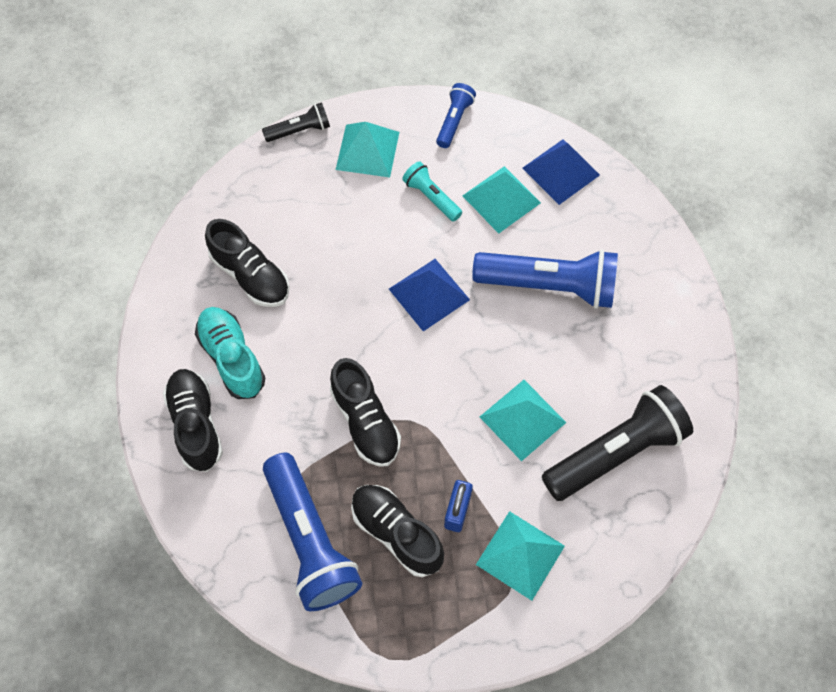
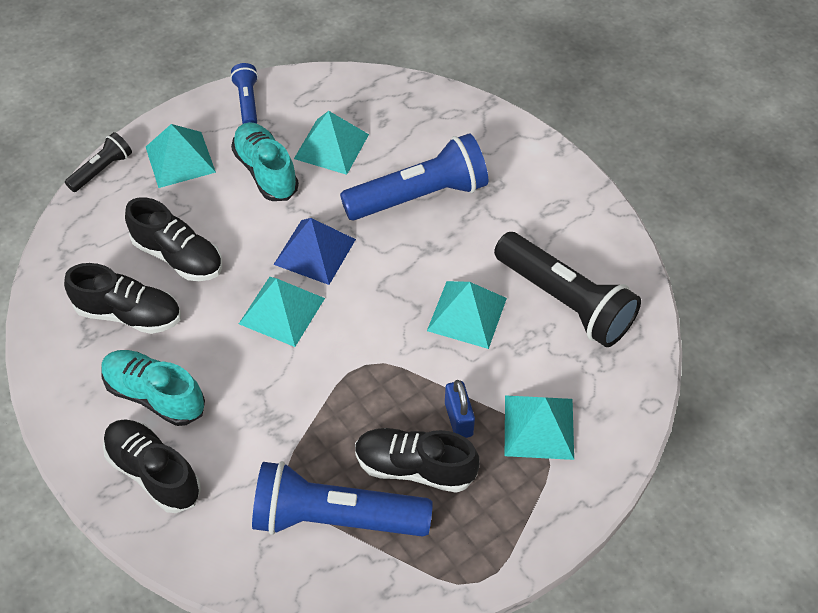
camera: 30 degrees left, 10 degrees down
blue flashlight [263,453,362,611] -> blue flashlight turned 150 degrees clockwise [252,461,433,537]
black shoe [330,358,401,467] -> black shoe moved to [125,197,222,281]
turquoise flashlight [402,161,462,222] -> turquoise shoe [231,122,299,201]
blue pyramid [522,139,600,205] -> none
black flashlight [542,385,693,501] -> black flashlight turned 105 degrees clockwise [494,232,641,347]
none -> turquoise pyramid [239,277,325,347]

